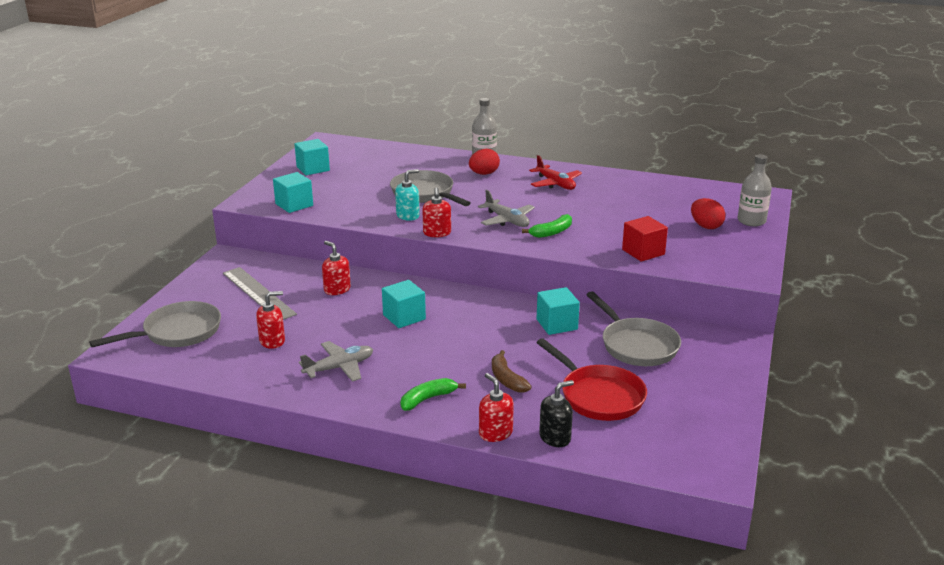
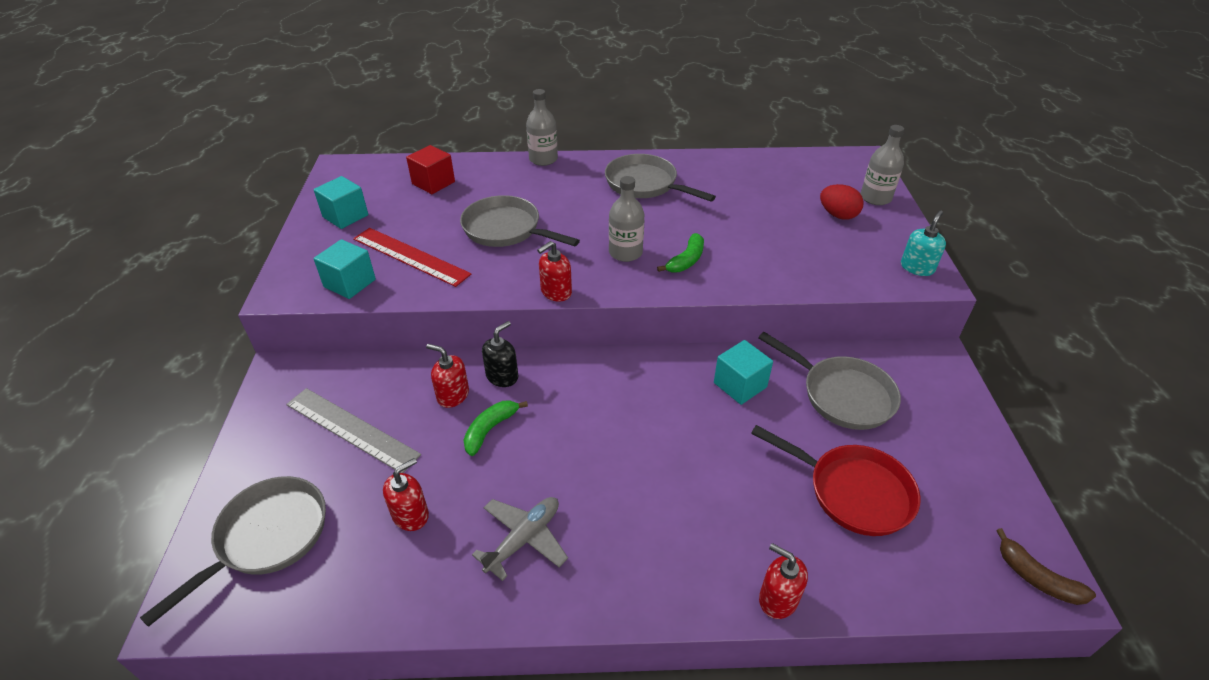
camera: 20 degrees left, 15 degrees up
turquoise cube [382,280,426,328] -> none
turquoise soap dispenser [395,169,420,221] -> turquoise soap dispenser moved to [901,210,946,276]
green banana [401,378,466,411] -> green banana moved to [463,400,528,456]
red soap dispenser [423,187,451,237] -> red soap dispenser turned 75 degrees clockwise [537,241,572,302]
red egg [469,149,500,175] -> none
grey plane [478,190,535,227] -> grey bottle [609,176,644,262]
brown banana [492,350,531,392] -> brown banana moved to [996,528,1096,605]
red plane [529,155,582,190] -> grey pan [605,154,716,202]
black soap dispenser [539,380,574,447] -> black soap dispenser moved to [482,321,518,387]
red cube [622,216,668,262] -> red cube moved to [406,145,455,194]
none -> red ruler [353,228,471,287]

